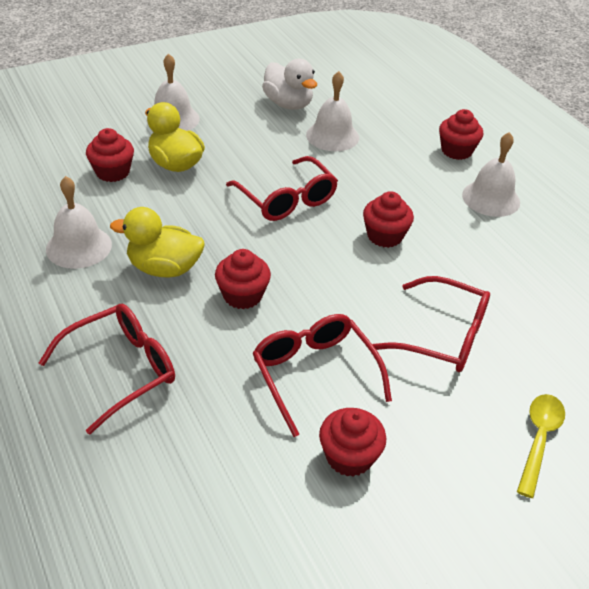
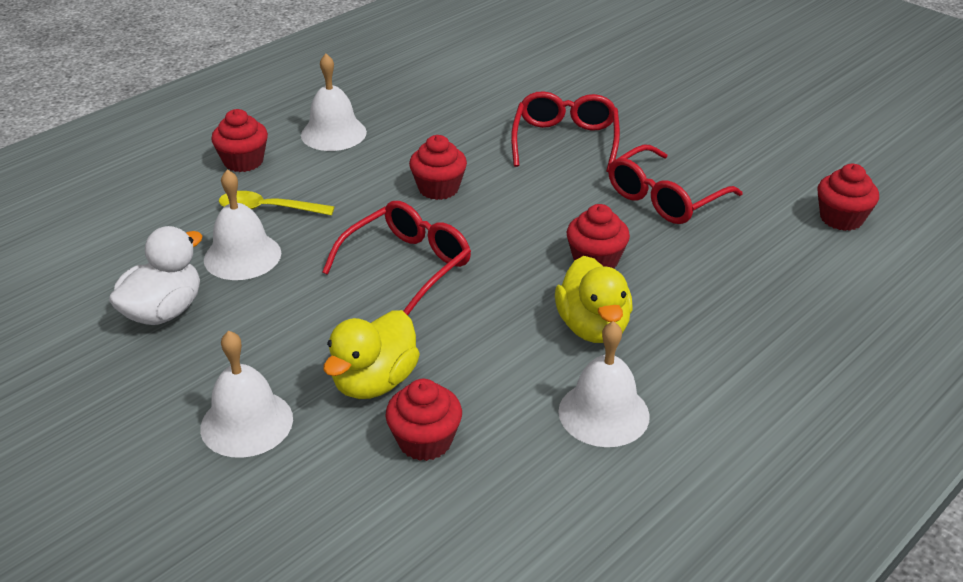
camera: 105 degrees left, 5 degrees down
red glasses [39,304,175,435] -> none
red cupcake [319,408,386,477] -> red cupcake moved to [817,164,879,231]
yellow spoon [517,394,565,498] -> yellow spoon moved to [219,191,334,216]

